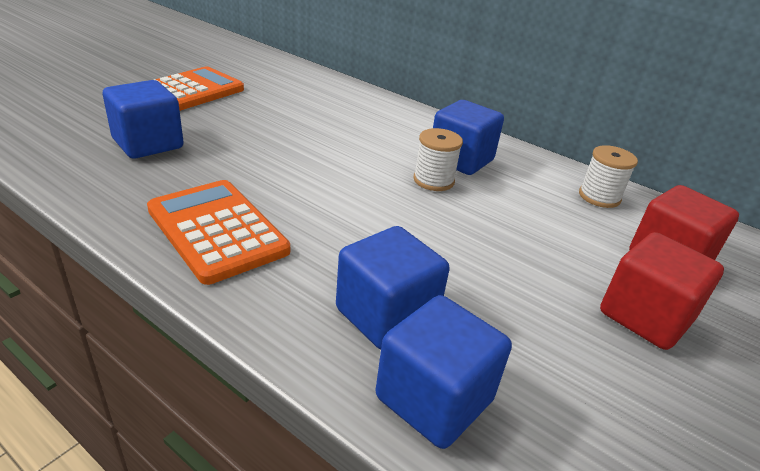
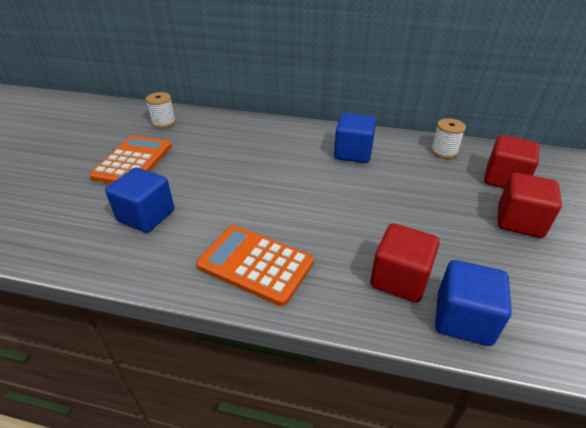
camera: 20 degrees left, 5 degrees up
blue cube [336,226,450,350] -> red cube [370,223,440,303]
white spool [414,128,463,191] -> white spool moved to [146,92,176,128]

